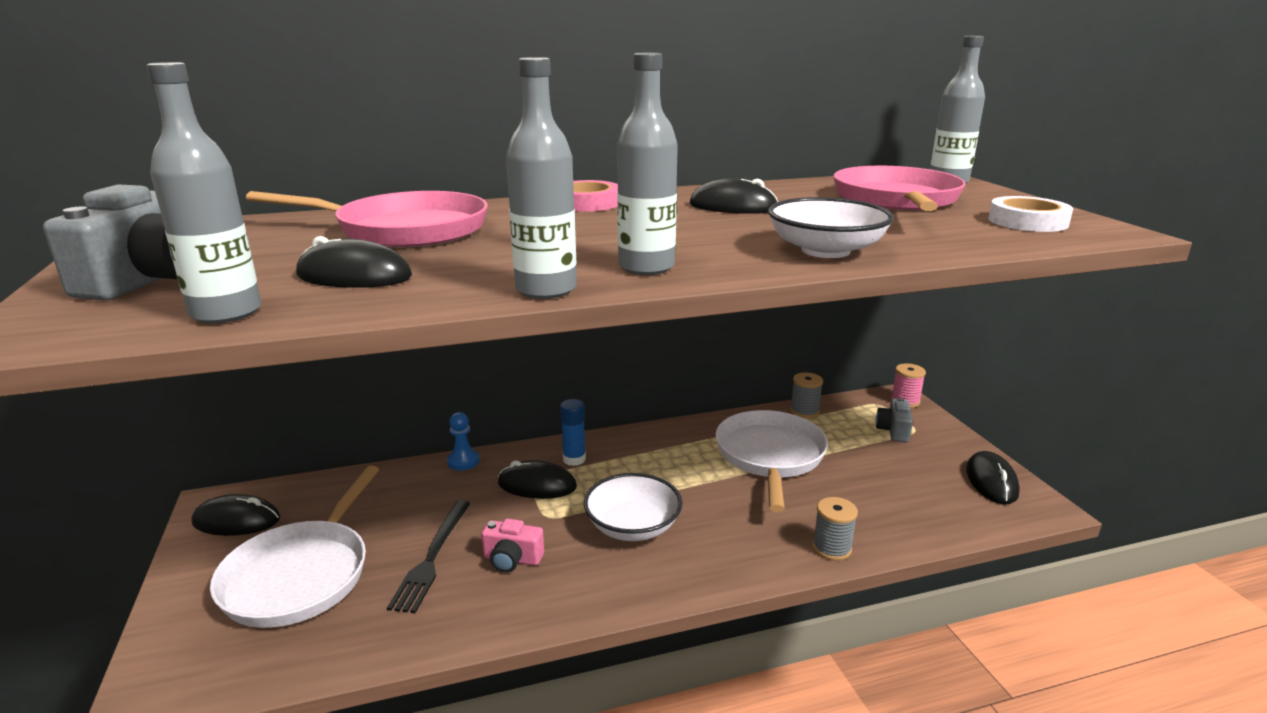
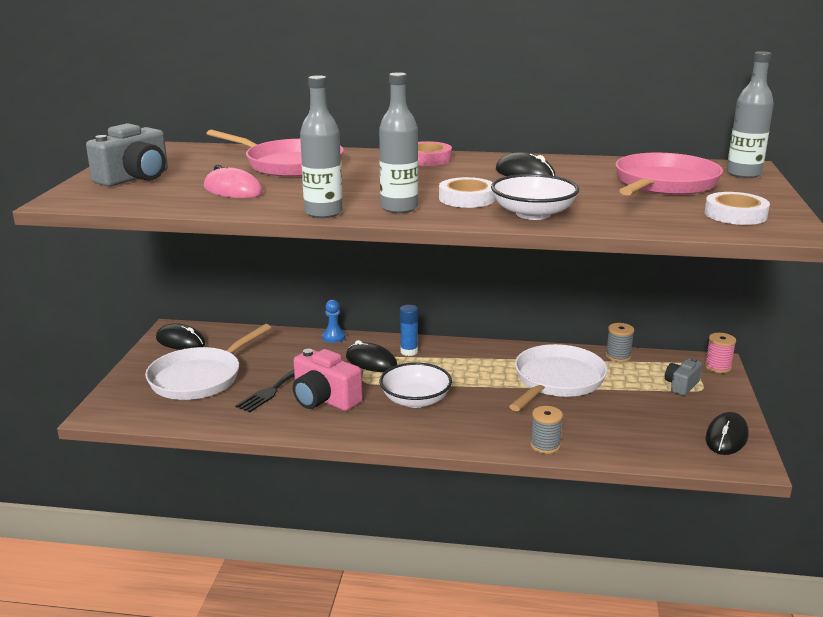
camera: 25 degrees right, 0 degrees up
grey bottle [147,62,261,324] -> none
black mouse [296,236,412,288] -> pink mouse [204,164,263,198]
pink camera [481,519,544,572] -> pink camera [293,349,362,411], size x1.73
none -> white tape [439,177,496,208]

